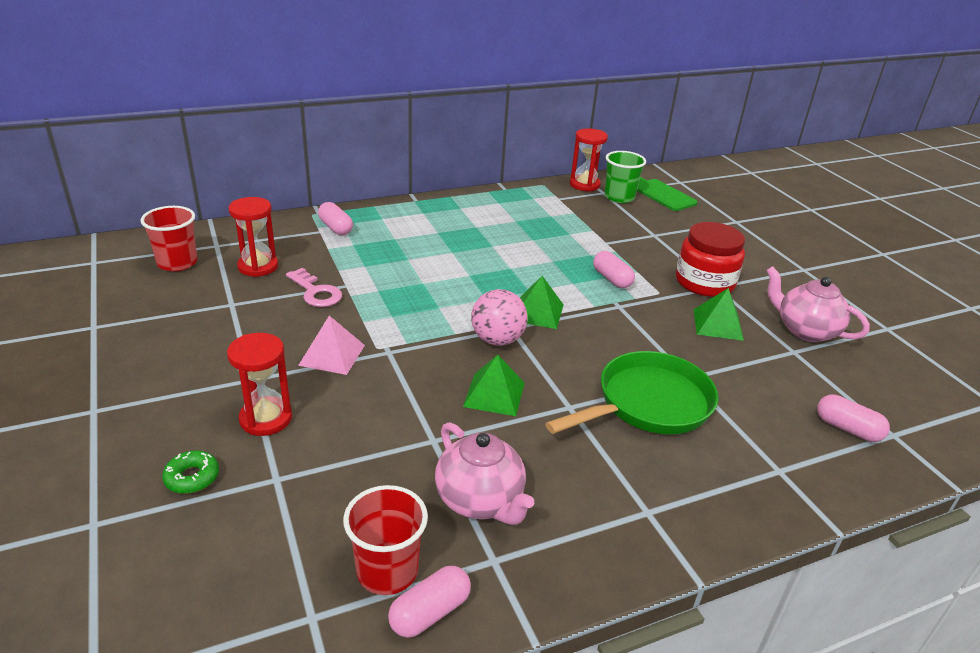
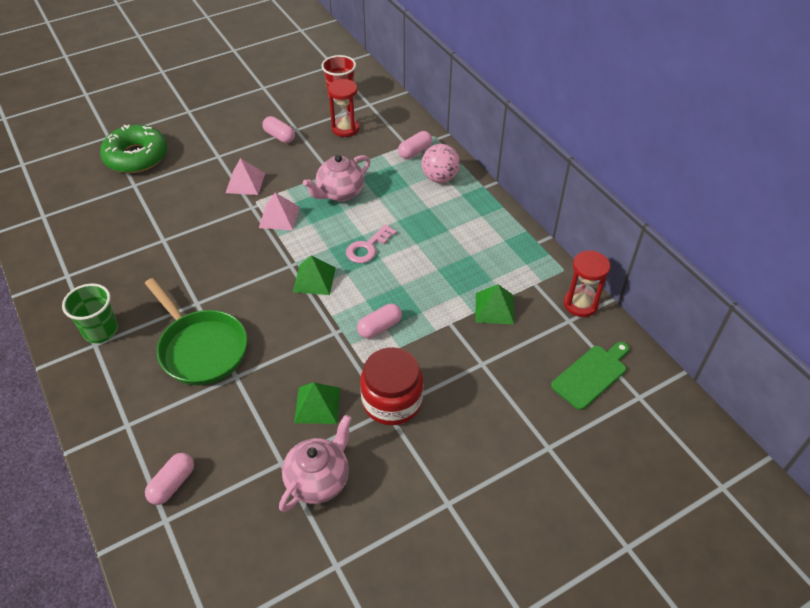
camera: 85 degrees right, 15 degrees up
green donut [162,451,219,494] -> green donut [100,125,167,173], size x2.35
red hourglass [227,333,292,436] -> none
pink key [286,268,342,307] -> pink key moved to [346,224,397,263]
red cup [343,485,428,595] -> none
pink capsule [388,566,471,638] -> pink capsule moved to [262,116,295,143]
pink teapot [435,422,534,525] -> pink teapot moved to [303,155,370,202]
green pyramid [463,354,525,416] -> green pyramid moved to [475,284,514,325]
pink ball [471,289,528,346] -> pink ball moved to [422,144,460,183]
green cup [604,151,646,203] -> green cup moved to [62,284,118,343]
none -> pink pyramid [259,193,299,230]

